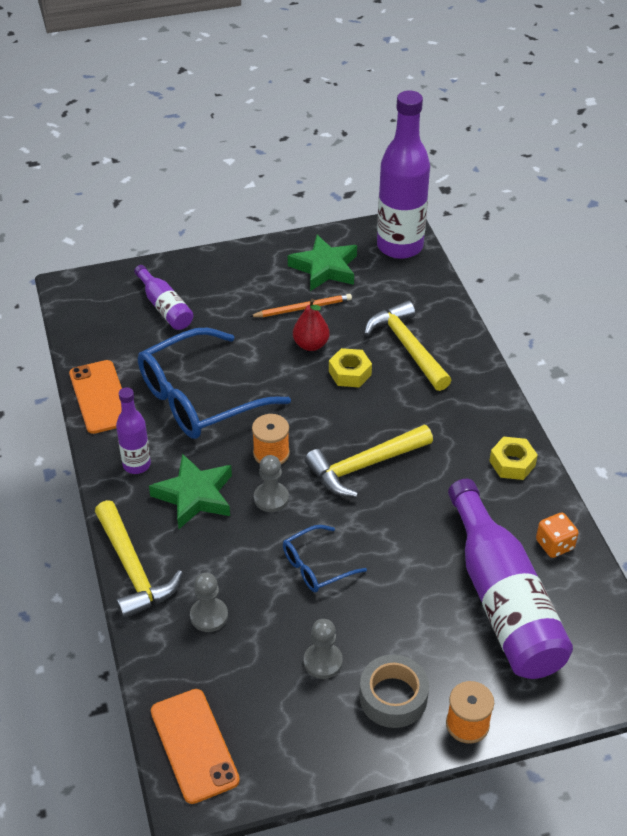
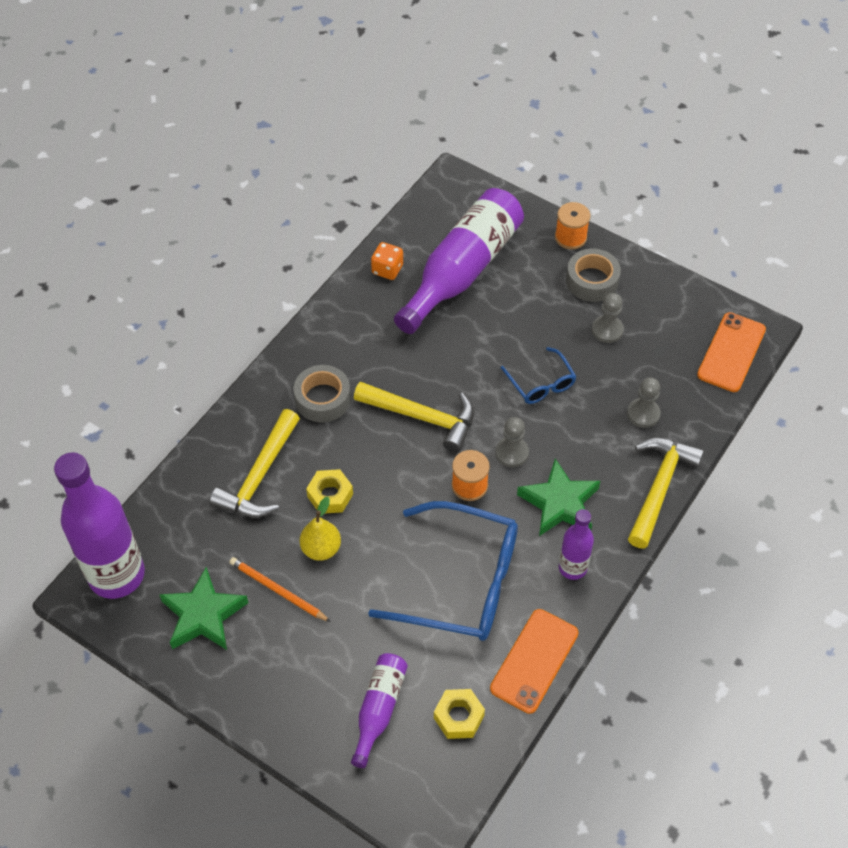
camera: 130 degrees left, 10 degrees up
blue glasses [283,525,367,592] -> blue glasses turned 45 degrees clockwise [501,347,577,404]
red pear [293,299,330,351] -> yellow pear [299,497,341,561]
yellow nut [489,437,538,480] -> yellow nut moved to [434,689,485,739]
none -> grey tape [294,365,351,423]

